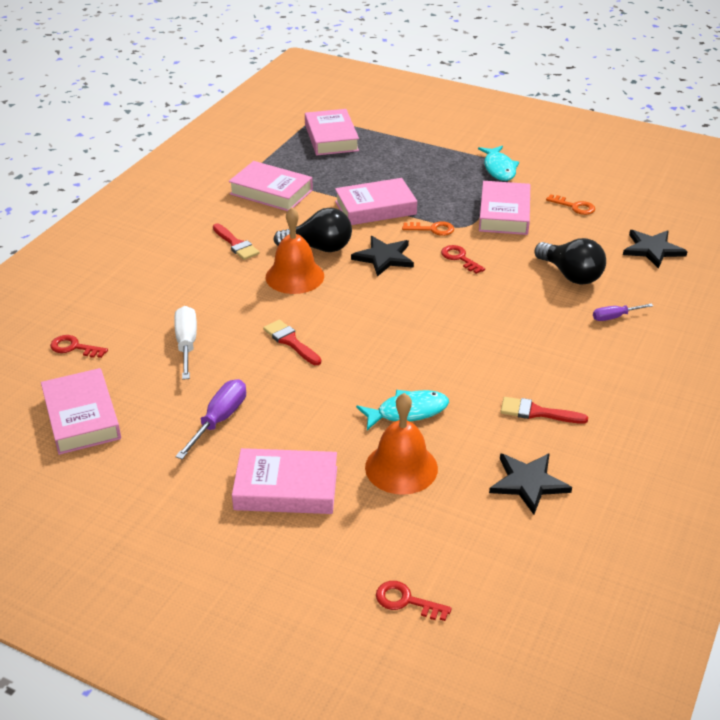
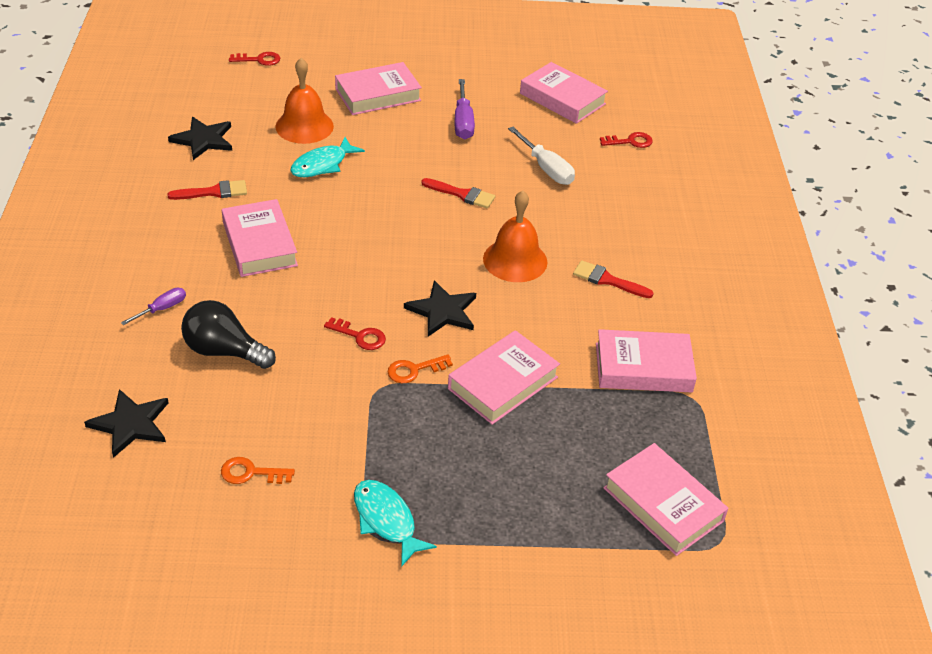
camera: 150 degrees right, 5 degrees up
black light bulb [273,208,352,252] -> none
pink book [479,181,530,235] -> pink book moved to [222,199,298,277]

